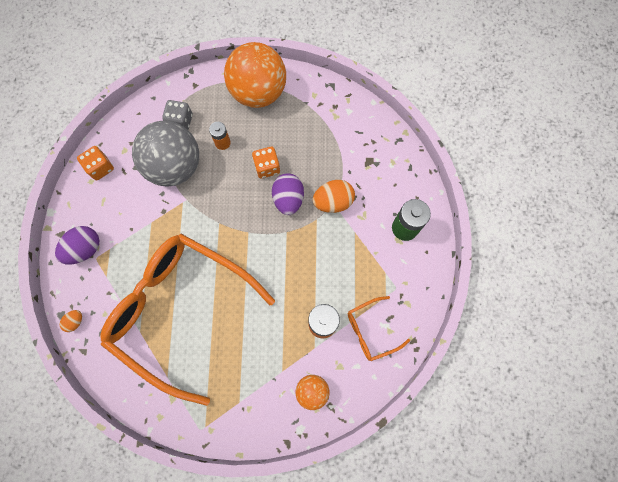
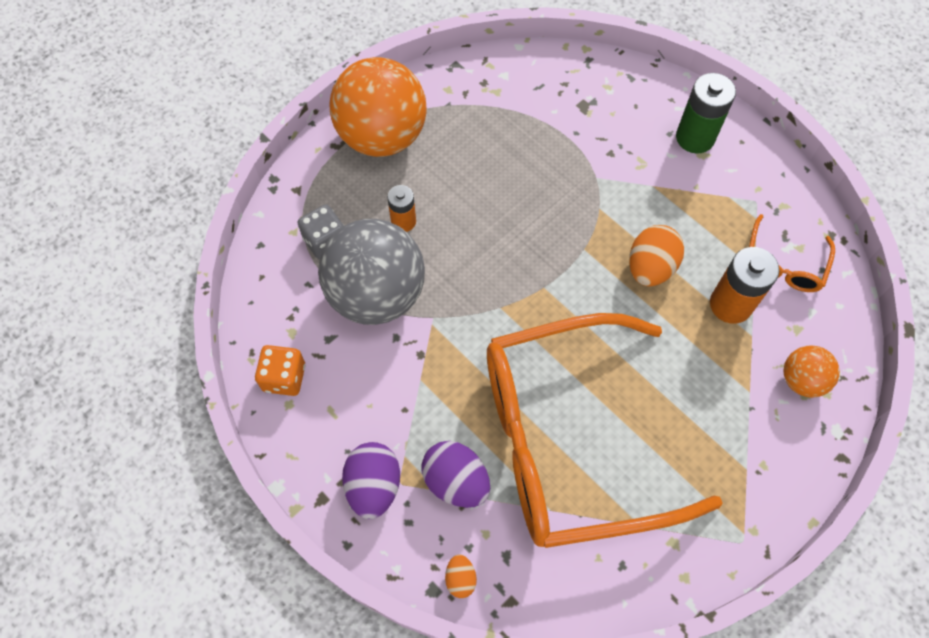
camera: 45 degrees left, 10 degrees down
orange dice [252,147,280,179] -> none
purple egg [272,173,304,215] -> purple egg moved to [422,441,490,508]
orange egg [312,180,355,213] -> orange egg moved to [629,225,684,286]

